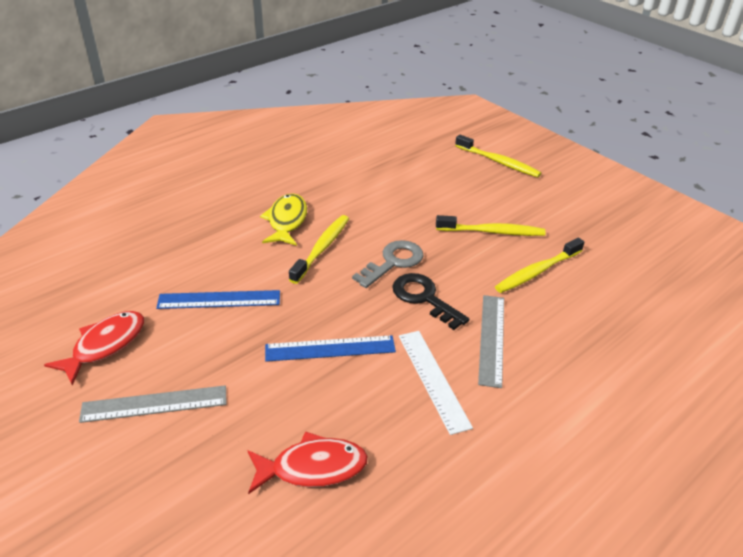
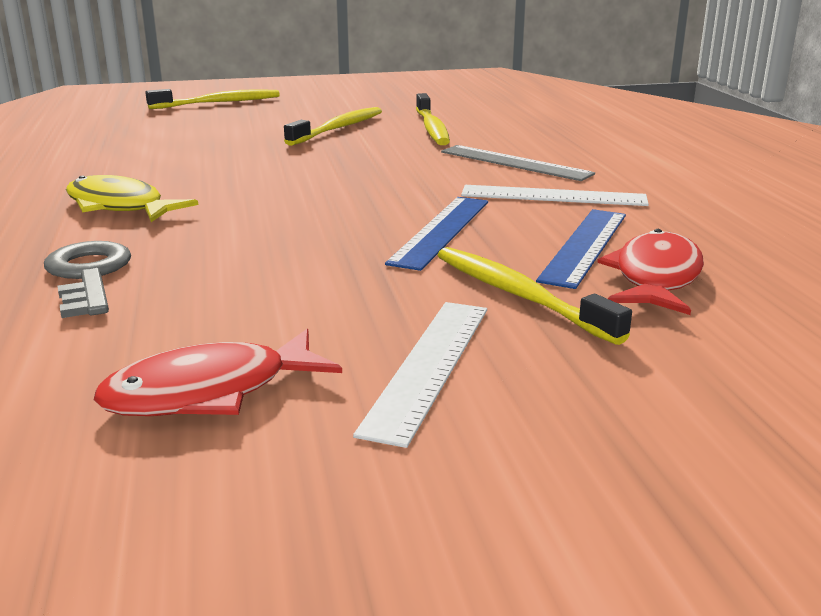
camera: 60 degrees left, 15 degrees down
red fish [44,311,144,385] -> red fish turned 90 degrees counterclockwise [93,329,342,416]
grey ruler [79,385,227,423] -> white ruler [353,302,487,448]
blue ruler [156,290,280,309] -> blue ruler moved to [536,209,626,289]
yellow toothbrush [289,215,349,284] -> yellow toothbrush moved to [438,247,632,345]
grey key [352,240,423,288] -> grey key moved to [44,241,131,318]
black key [392,273,469,330] -> none

